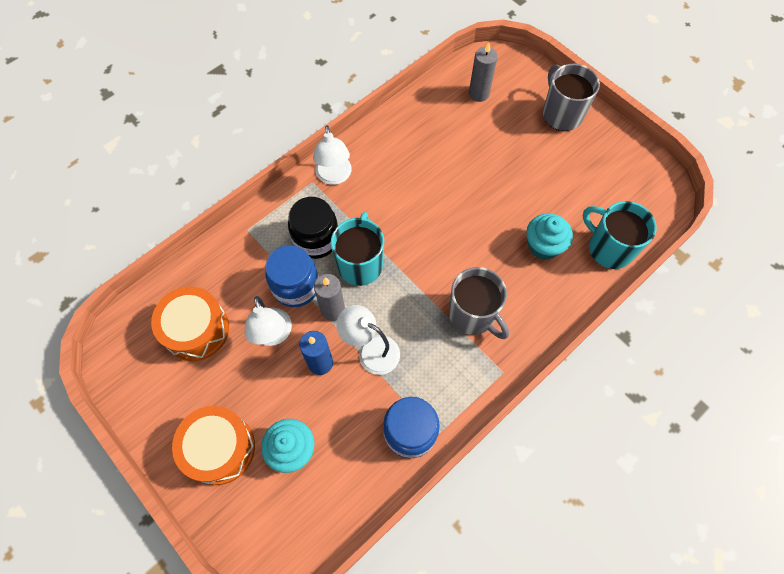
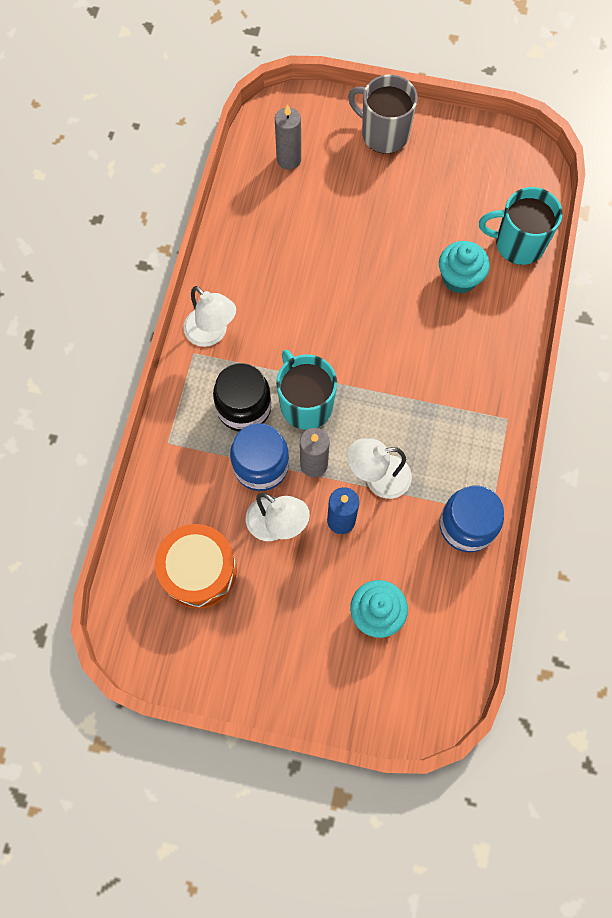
camera: 35 degrees left, 5 degrees up
orange drum [172,406,255,485] -> none
grey mug [449,267,509,339] -> none

